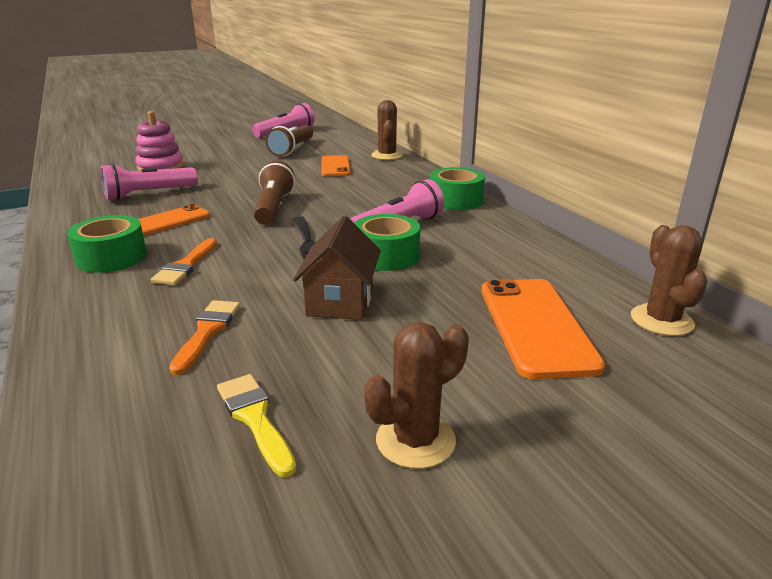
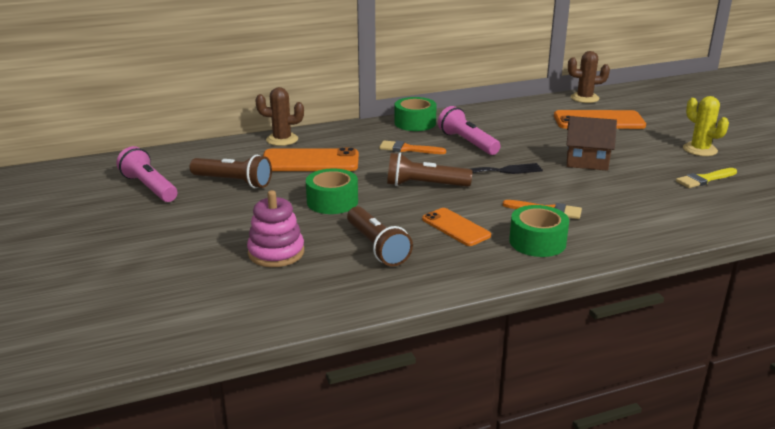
camera: 85 degrees left, 0 degrees up
pink flashlight [101,164,198,201] -> brown flashlight [347,206,413,266]
orange brush [169,300,240,375] -> orange brush moved to [379,140,446,154]
orange phone [321,155,350,176] -> orange phone [263,148,359,171], size x1.58
green tape [354,214,420,271] -> green tape moved to [306,169,358,214]
brown cactus [364,322,469,469] -> yellow cactus [683,96,729,156]

